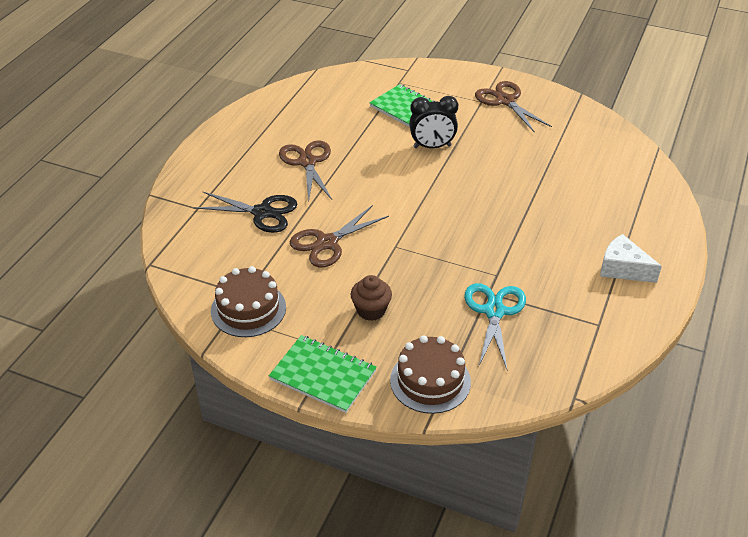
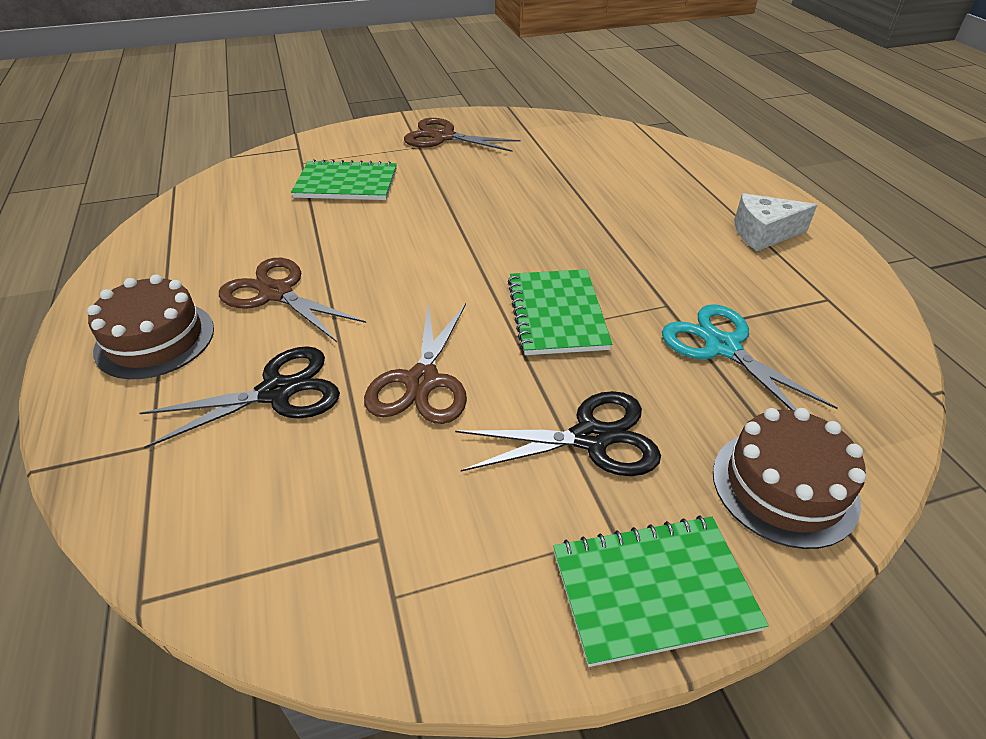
camera: 40 degrees left, 0 degrees up
brown cake [211,266,286,337] -> brown cake moved to [87,274,214,379]
brown cupcake [351,275,392,321] -> black scissors [455,391,661,476]
black clock [409,96,458,148] -> none
none -> green notebook [508,269,612,355]

